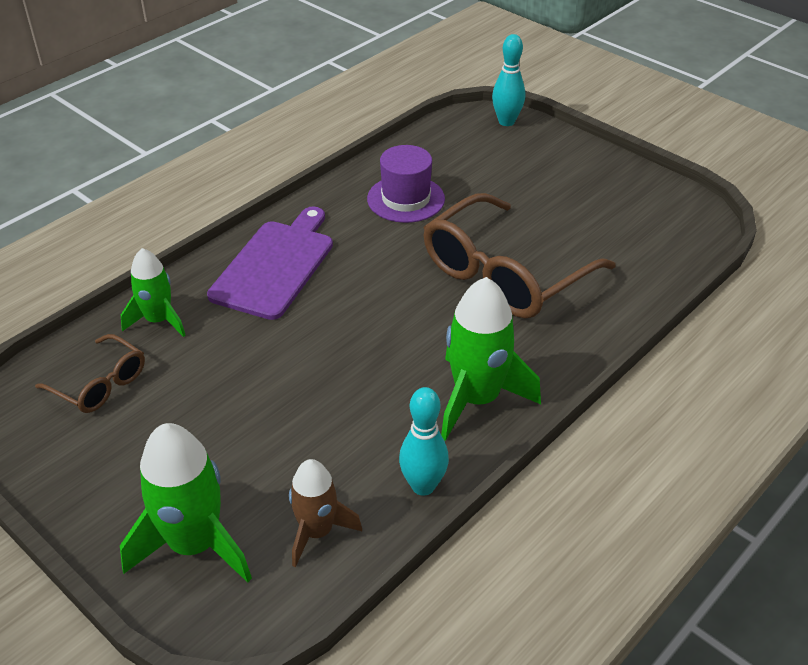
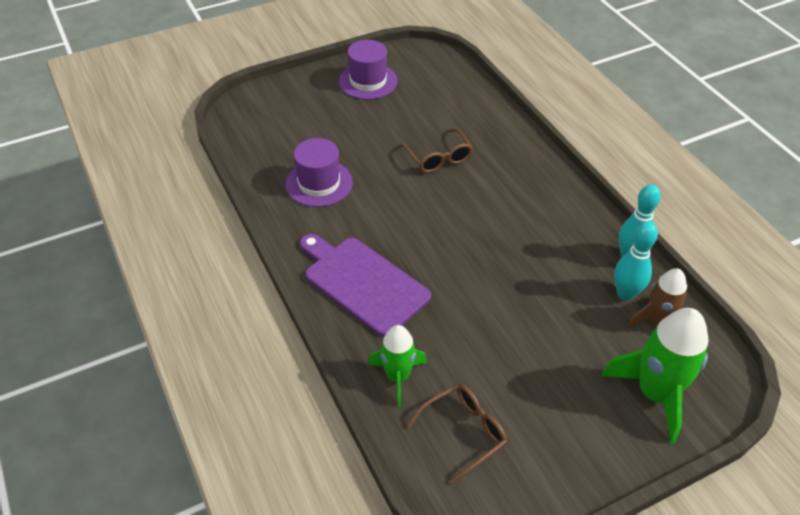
camera: 70 degrees left, 5 degrees up
brown glasses [423,193,615,319] -> brown glasses [399,128,473,173], size x0.51
green rocket [441,277,541,441] -> none
turquoise bowling pin [492,34,525,126] -> turquoise bowling pin moved to [614,222,658,301]
none -> purple hat [339,40,398,100]

